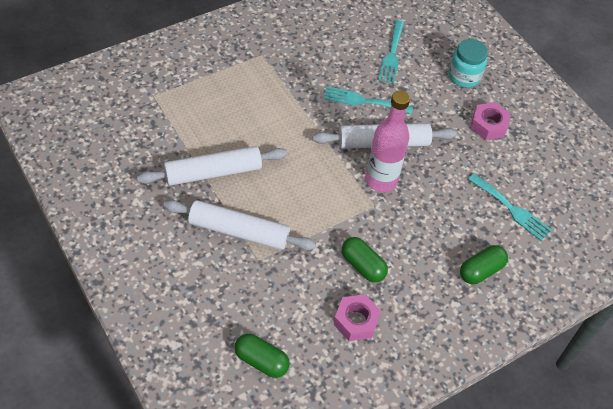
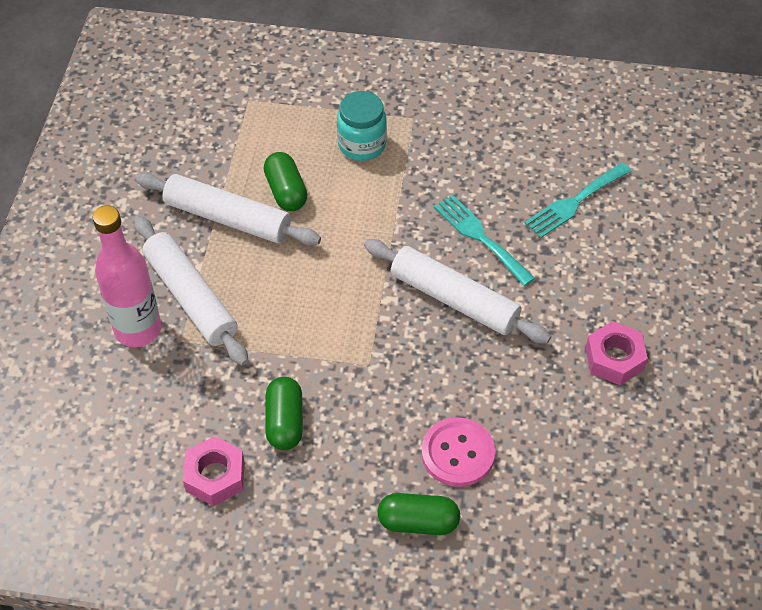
camera: 45 degrees right, 0 degrees up
green capsule [235,334,290,378] -> green capsule moved to [264,152,308,211]
pink bottle [365,90,410,192] -> pink bottle moved to [93,205,161,347]
turquoise jar [448,39,488,88] -> turquoise jar moved to [337,91,387,161]
turquoise fork [468,174,552,241] -> none
none -> pink button [421,417,495,487]

